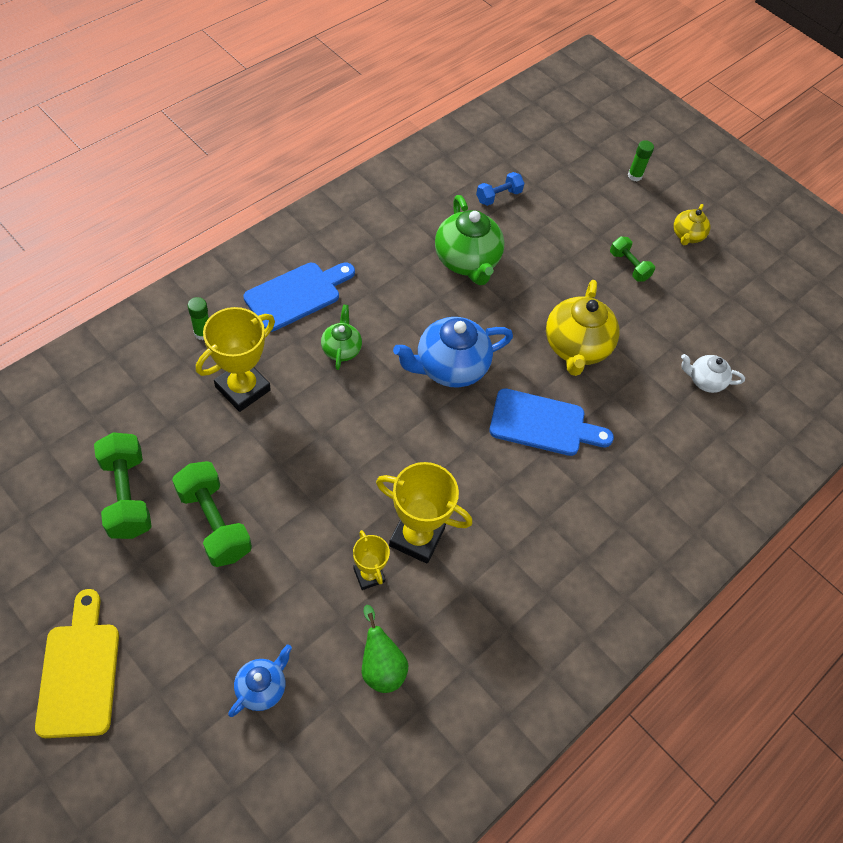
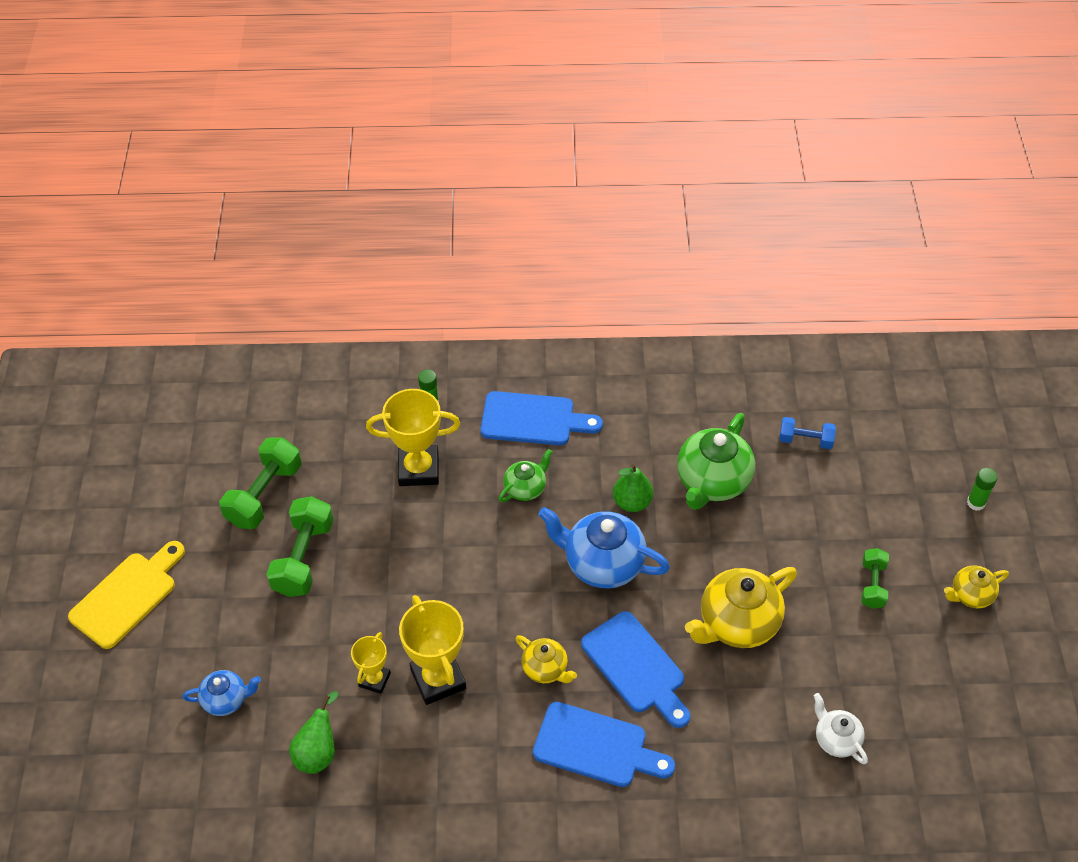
camera: 50 degrees right, 5 degrees down
none -> yellow teapot [515,635,577,683]
none -> blue cutting board [533,702,675,787]
none -> green pear [613,464,653,512]

